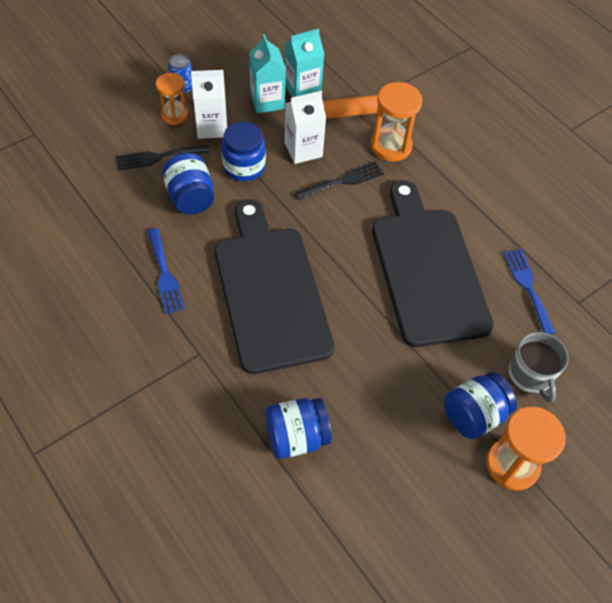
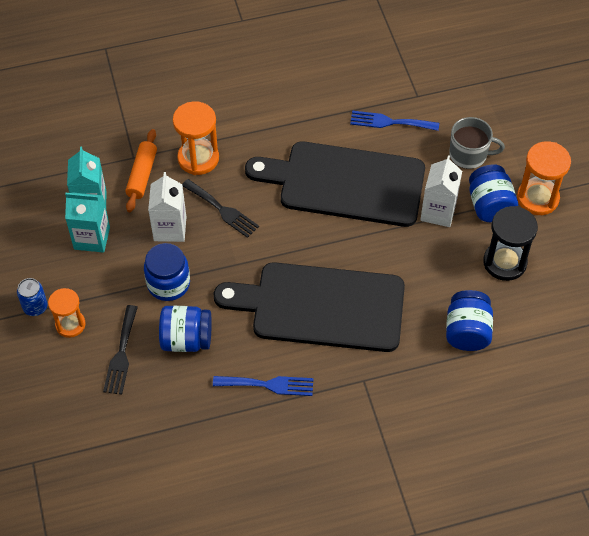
camera: 65 degrees left, 0 degrees up
white carton [191,70,227,139] -> white carton moved to [420,155,462,227]
black fork [295,161,384,200] -> black fork turned 135 degrees clockwise [182,179,259,238]
none -> black hourglass [483,206,538,281]

